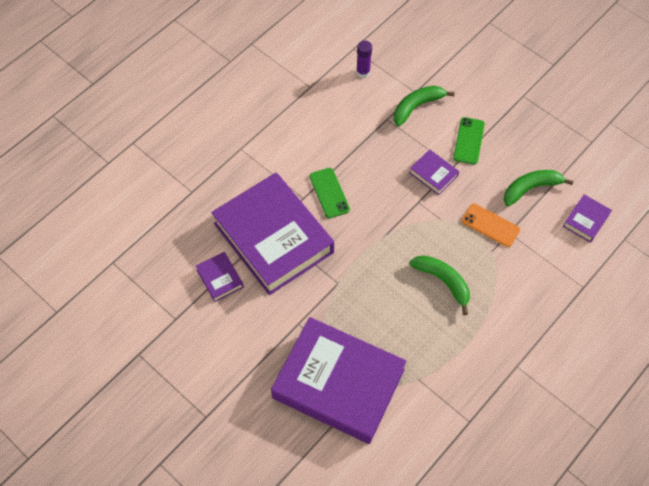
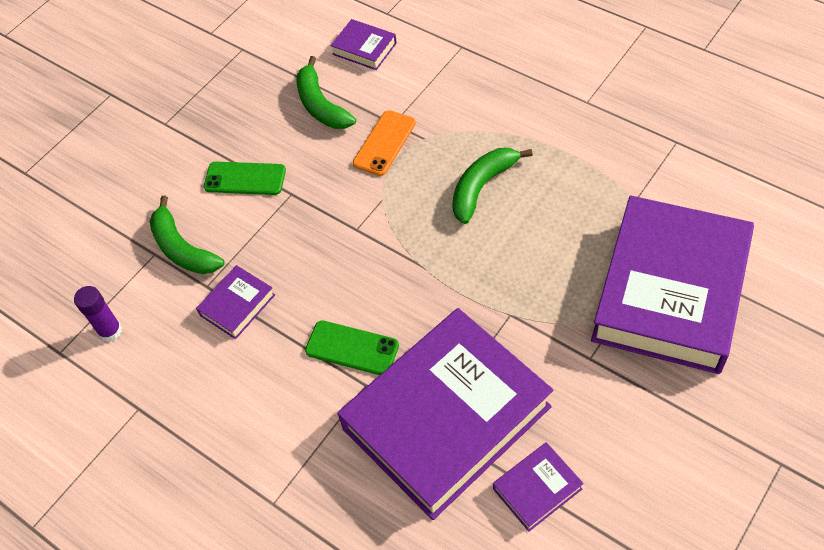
camera: 90 degrees left, 5 degrees down
green phone [310,168,350,218] -> green phone turned 45 degrees clockwise [305,320,399,375]
purple book [410,149,459,195] -> purple book moved to [196,265,275,339]

